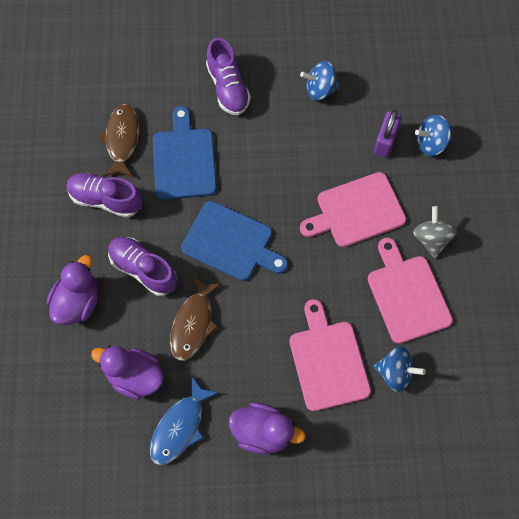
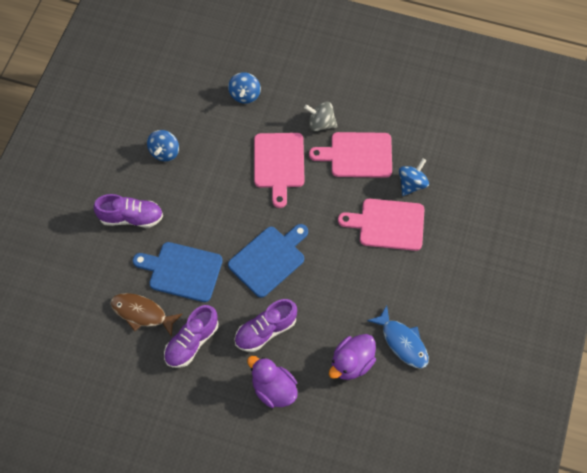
camera: 70 degrees left, 5 degrees down
brown fish [170,275,222,361] -> none
purple duck [229,403,306,455] -> none
purple padlock [374,110,402,158] -> none

